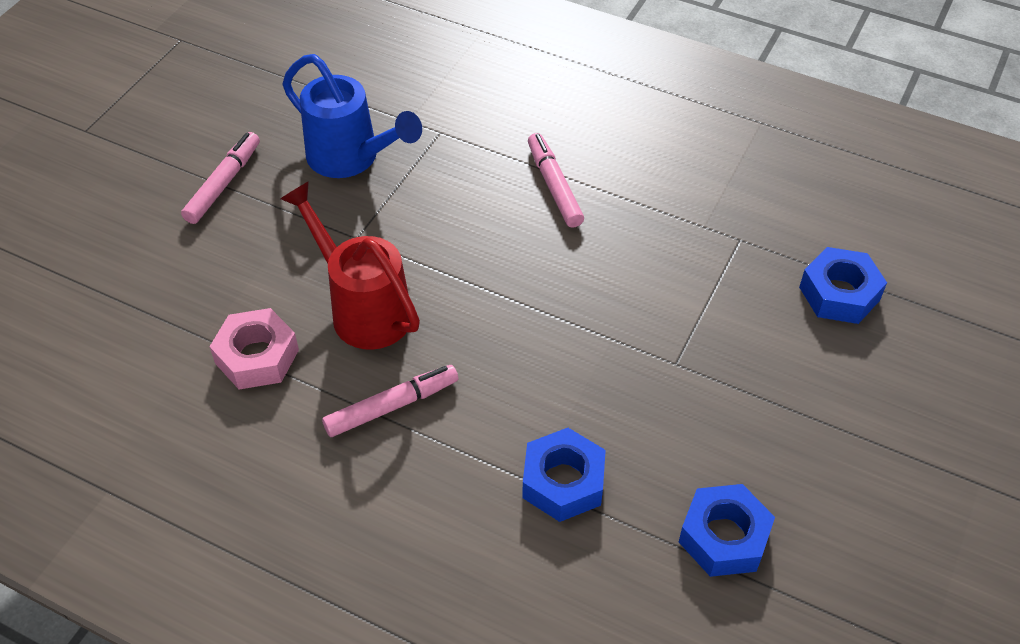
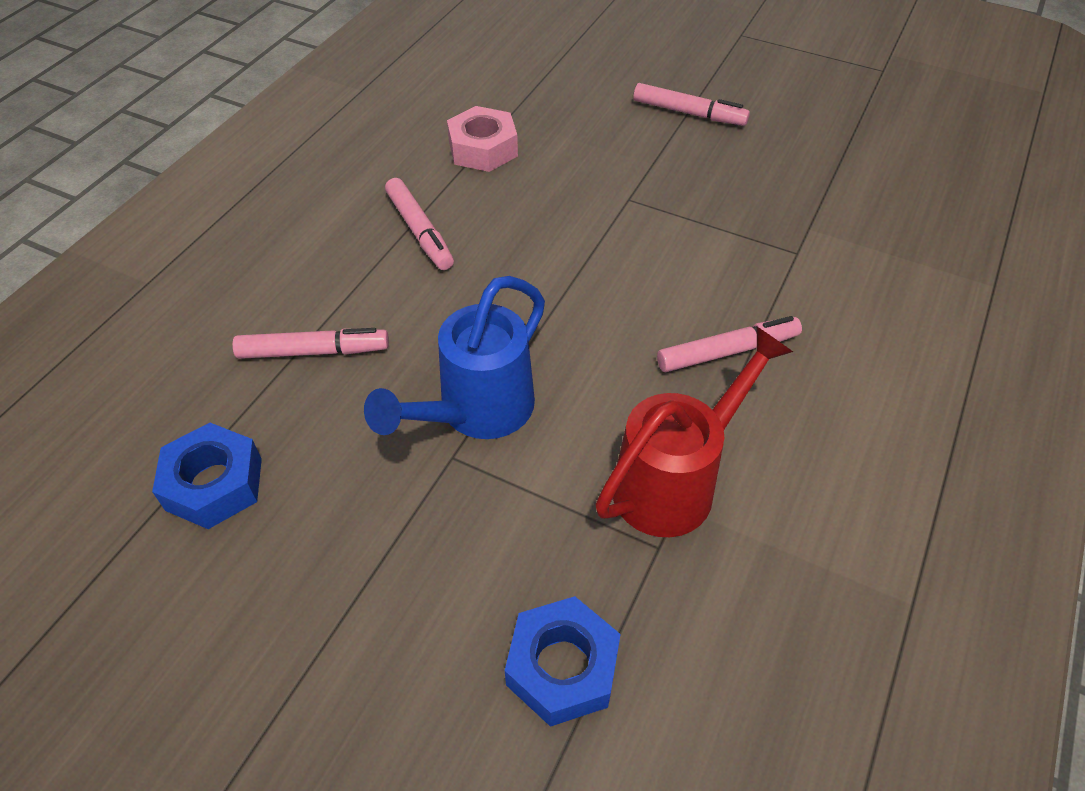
camera: 90 degrees right, 0 degrees up
red watering can [280,181,420,350] -> red watering can moved to [595,327,793,537]
blue watering can [282,54,422,178] -> blue watering can moved to [364,276,545,439]
blue nut [522,428,606,522] -> pink marker [232,328,389,359]

